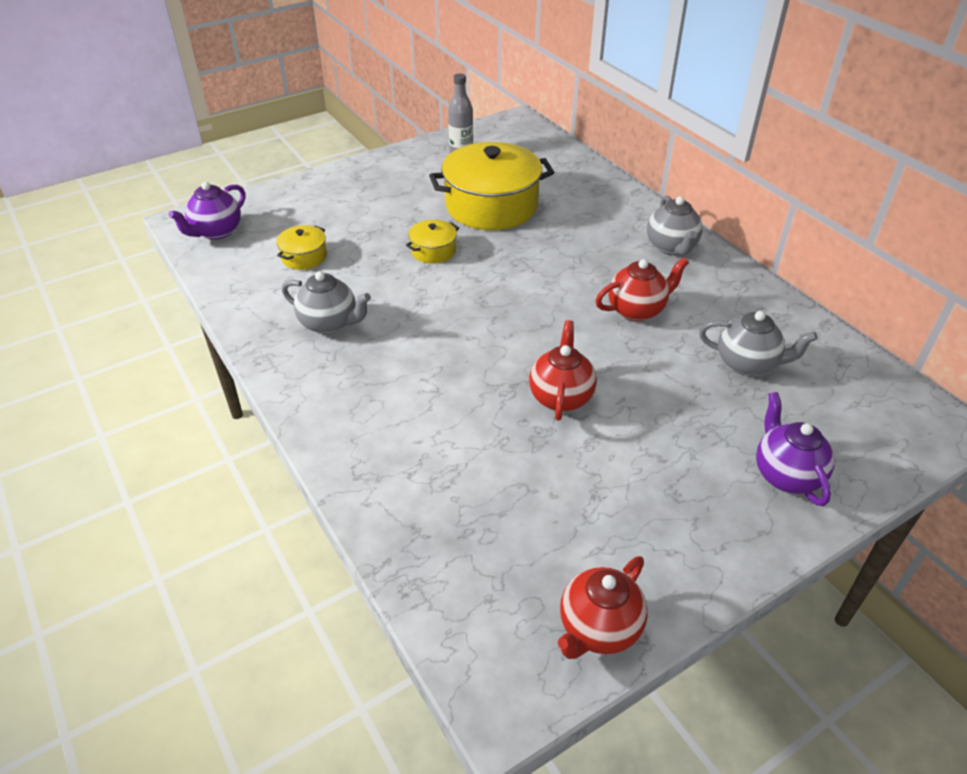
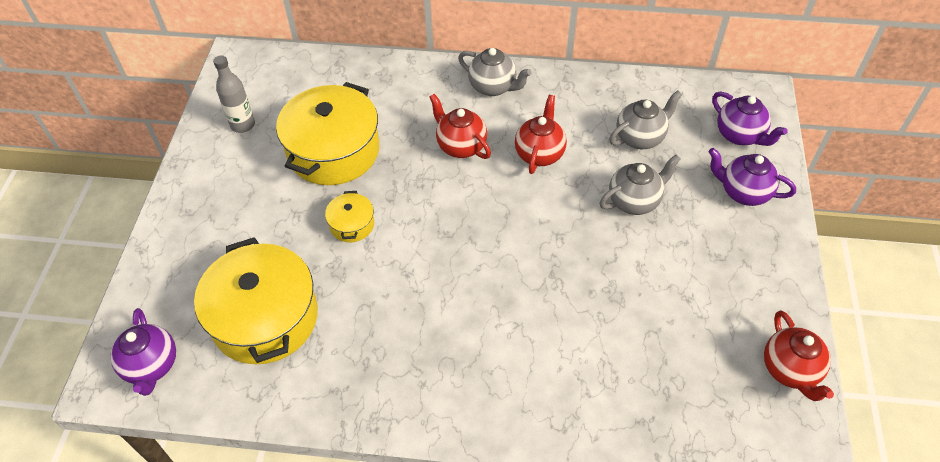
camera: 50 degrees left, 10 degrees up
yellow pot [276,225,327,270] -> yellow pot [194,237,318,364], size x2.19
grey teapot [282,271,371,334] -> grey teapot moved to [599,154,681,215]
red teapot [529,320,597,420] -> red teapot moved to [430,94,491,159]
none -> purple teapot [712,91,788,146]

